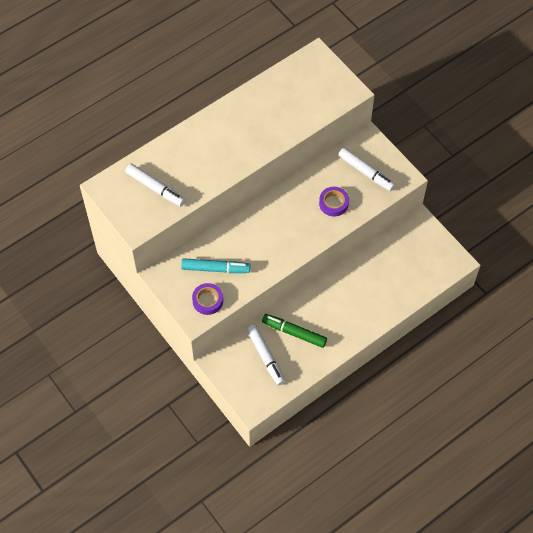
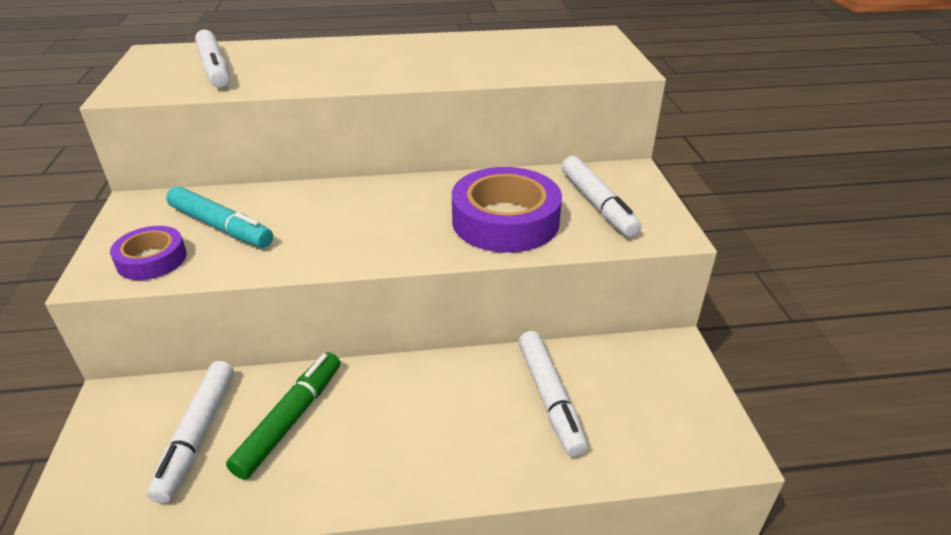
camera: 30 degrees right, 25 degrees down
green marker [262,314,327,348] -> green marker turned 60 degrees clockwise [226,352,340,480]
purple tape [319,187,349,216] -> purple tape [452,167,562,253], size x1.78
none -> white marker [519,331,588,457]

